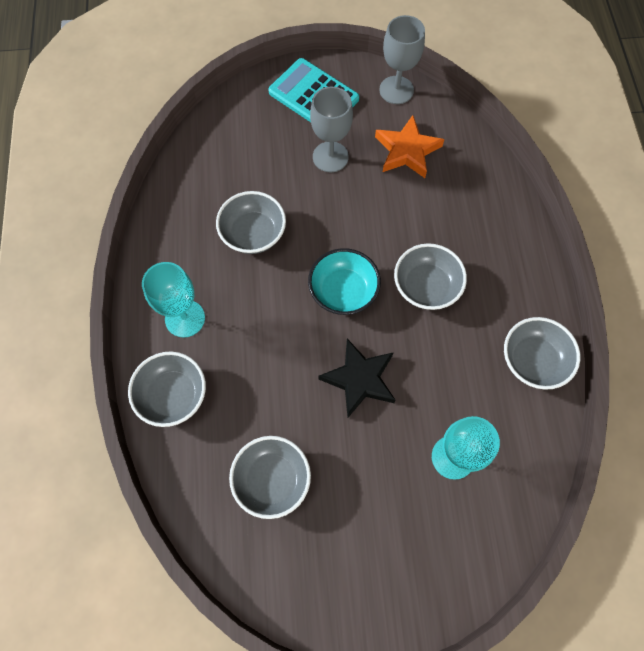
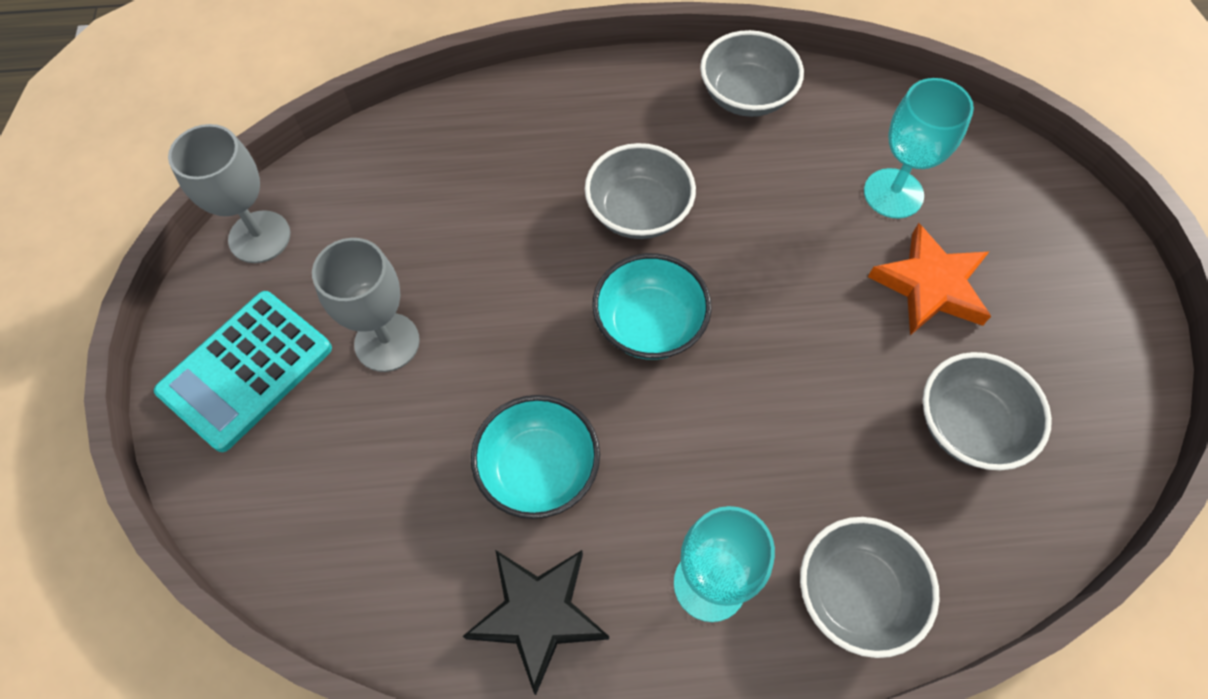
camera: 90 degrees left, 5 degrees down
grey bowl [216,191,286,254] -> turquoise bowl [471,395,600,519]
black star [318,338,396,417] -> black star moved to [463,550,609,695]
orange star [375,115,445,178] -> orange star moved to [868,223,991,335]

